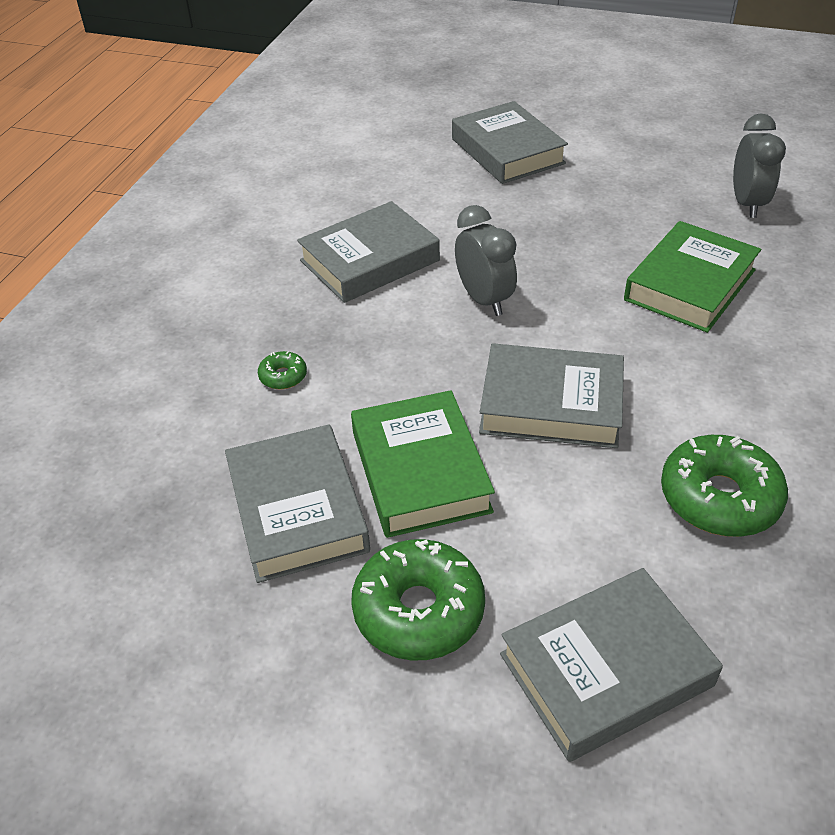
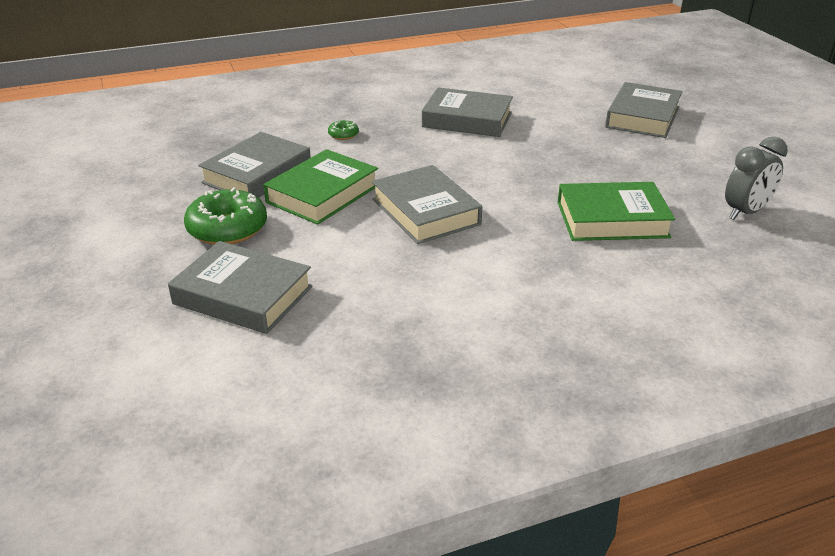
camera: 50 degrees right, 10 degrees down
grey clock [455,205,517,316] -> none
green donut [661,435,788,537] -> none

